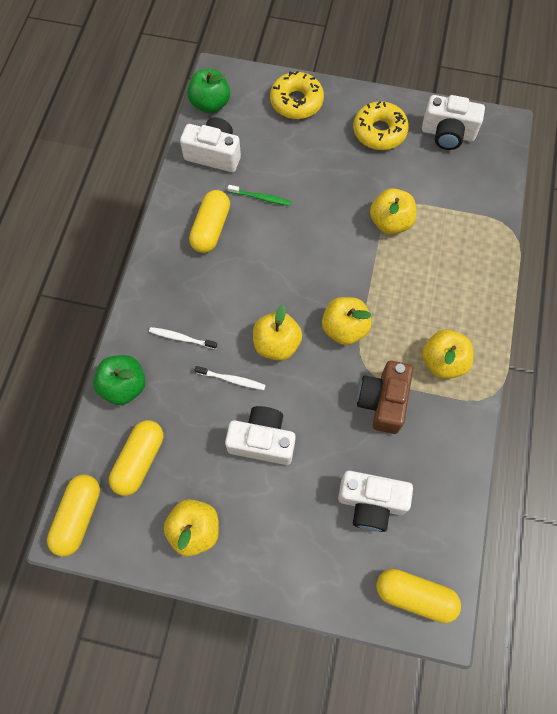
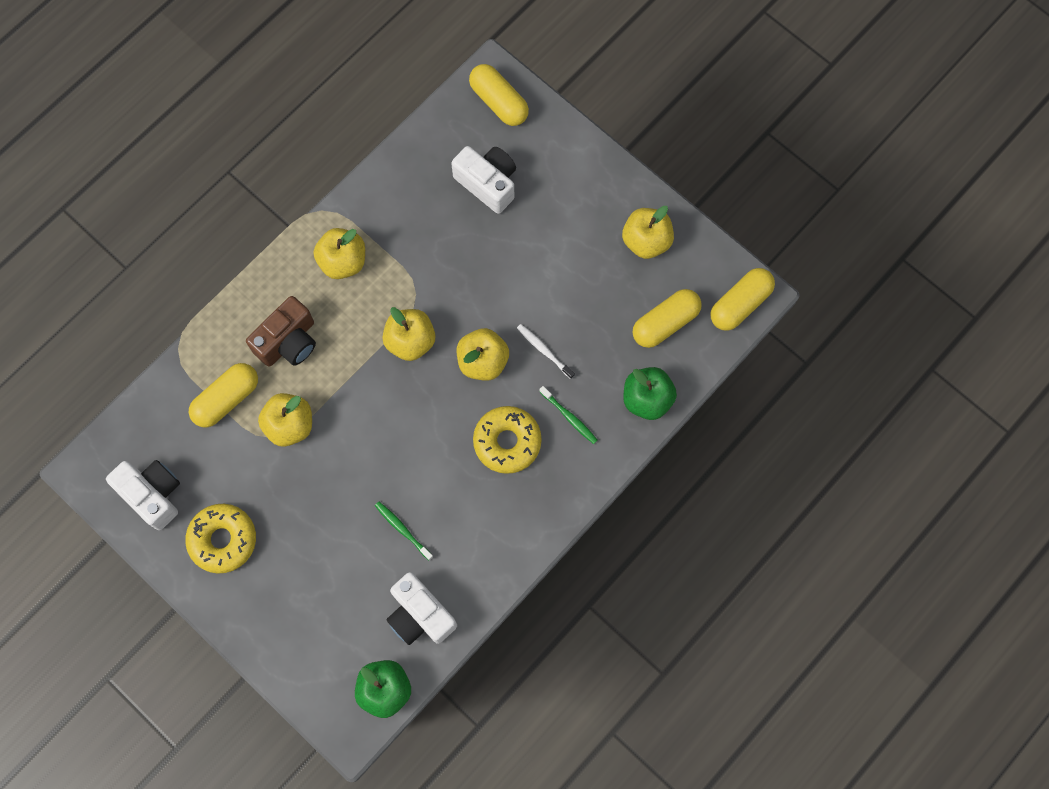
camera: 150 degrees left, 5 degrees up
white toothbrush [149,327,217,349] -> green toothbrush [539,386,597,444]
yellow capsule [189,190,230,253] -> yellow capsule moved to [189,363,258,428]
white camera [225,406,296,465] -> none
yellow donut [270,71,324,119] -> yellow donut moved to [473,406,542,474]
brown camera [357,361,413,434] -> brown camera moved to [246,296,316,367]

